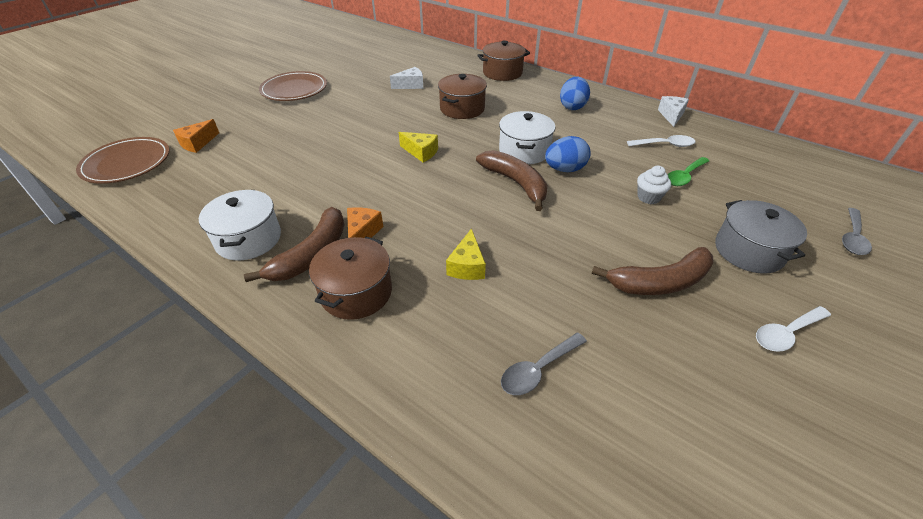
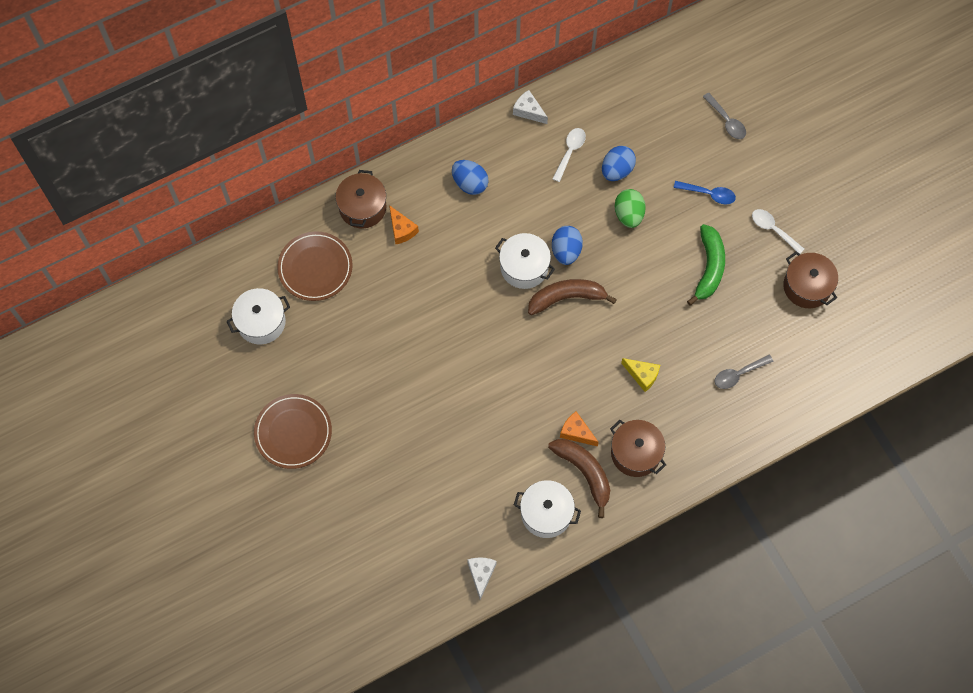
camera: 65 degrees left, 25 degrees up
brown plate [76,137,170,184] -> brown plate moved to [277,232,353,301]
orange cheese [173,119,219,153] -> orange cheese moved to [389,205,419,245]
white cheese [390,67,424,89] -> white cheese moved to [467,557,497,600]
yellow cheese [399,132,438,163] -> none
brown pot [438,74,487,119] -> brown pot moved to [783,251,838,308]
grey spoon [501,333,587,395] -> grey spoon turned 75 degrees clockwise [715,355,774,389]
brown banana [592,247,713,295] -> green banana [687,224,725,306]
white cupcake [637,166,671,204] -> green egg [615,189,646,228]
green spoon [668,157,709,186] -> blue egg [602,146,636,181]
grey pot [715,200,807,273] -> blue spoon [673,181,736,204]
white spoon [756,306,831,352] -> white spoon turned 135 degrees clockwise [752,209,804,254]
none -> white pot [226,288,290,345]

